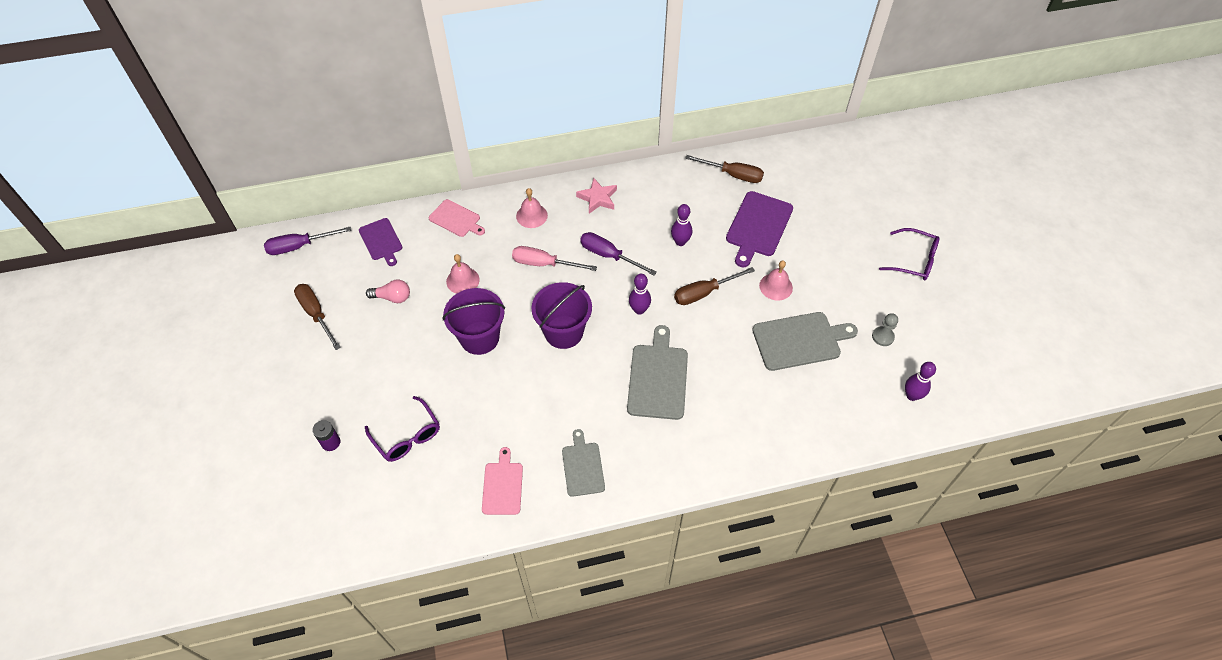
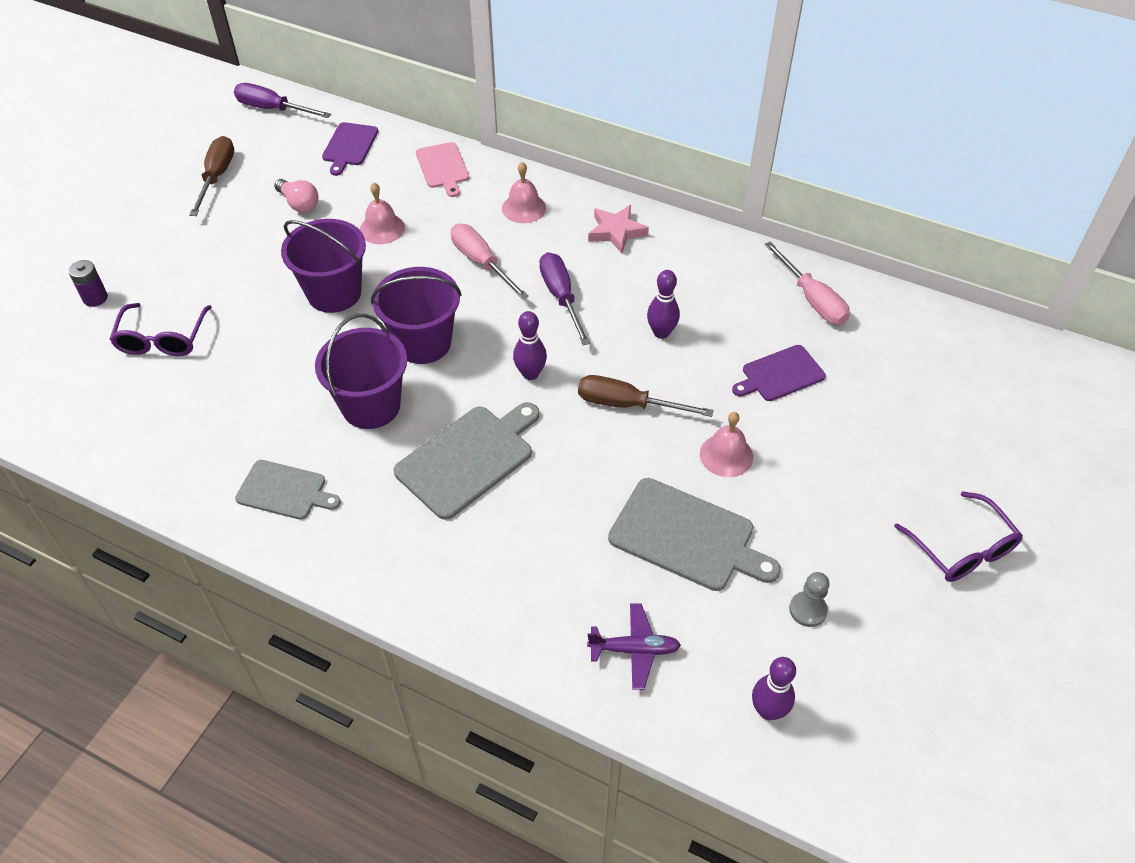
camera: 40 degrees right, 5 degrees down
pink cutting board [482,447,523,515] -> none
grey cutting board [562,429,605,497] -> grey cutting board turned 75 degrees clockwise [235,460,341,520]
brown screwdriver [685,155,764,183] -> pink screwdriver [764,242,850,325]
purple cutting board [726,191,793,267] -> purple cutting board [732,345,826,401], size x0.63
none -> purple bucket [315,314,407,429]
none -> purple plane [587,603,681,690]

